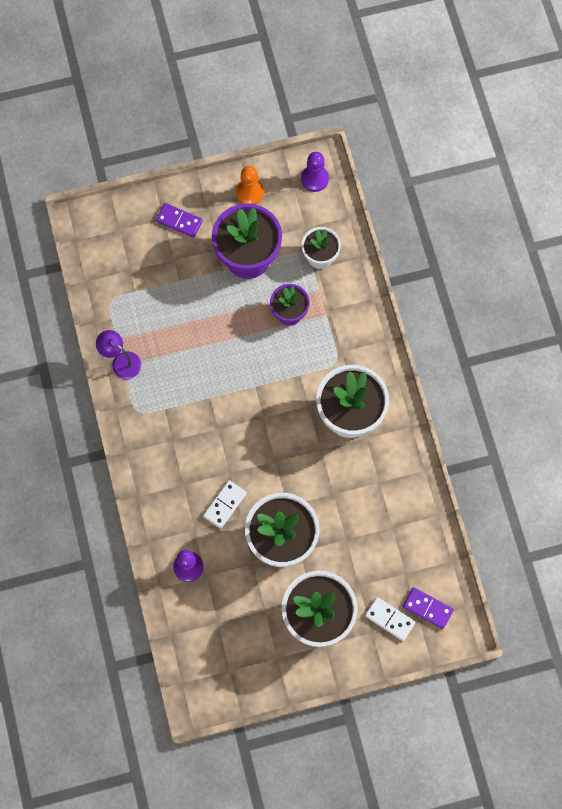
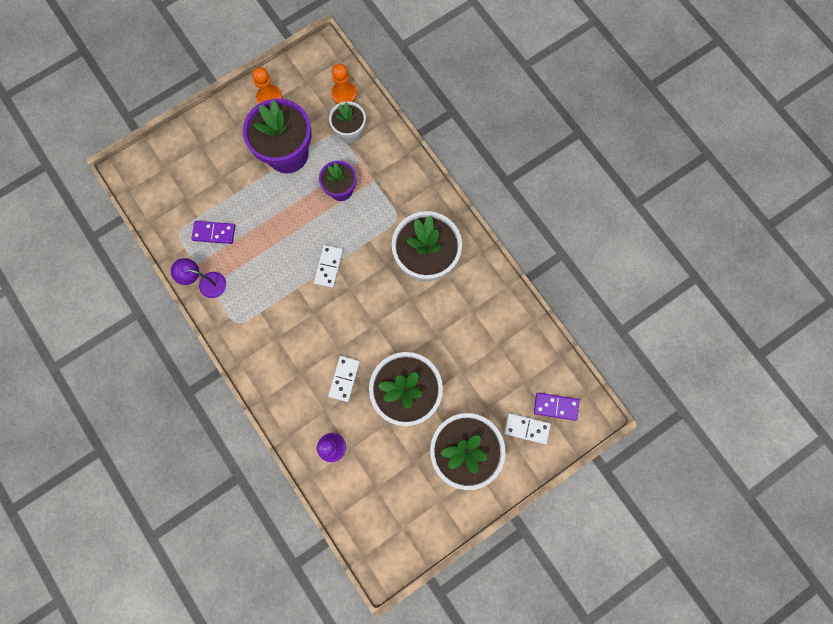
camera: 20 degrees left, 5 degrees up
purple domino [156,203,203,238] -> purple domino moved to [191,221,235,244]
purple pawn [301,152,329,192] -> none
none -> white domino [314,245,343,288]
none -> orange pawn [331,64,357,104]

